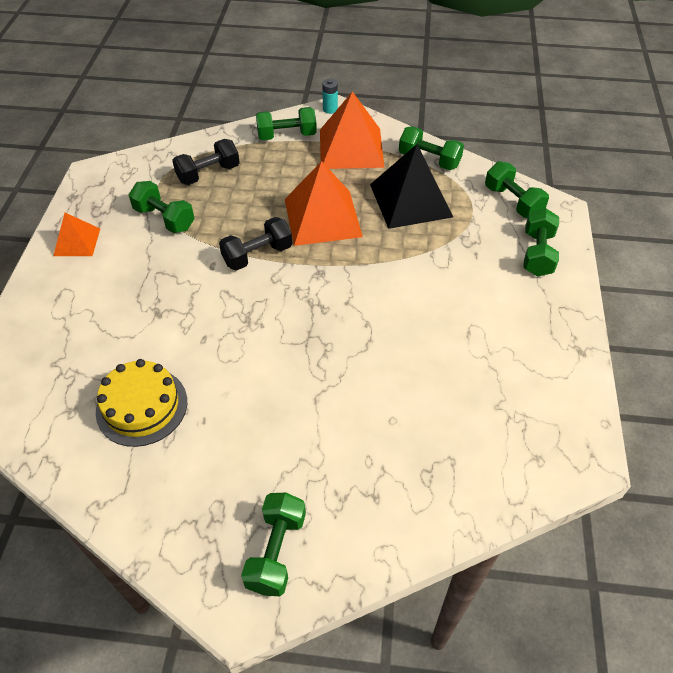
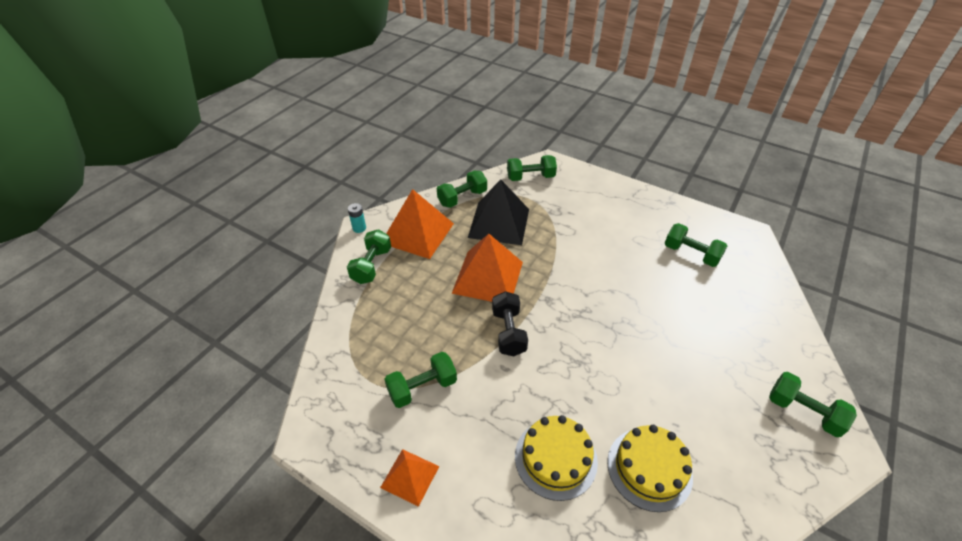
camera: 65 degrees left, 5 degrees down
black dumbbell [172,139,240,185] -> none
green dumbbell [523,208,559,277] -> green dumbbell moved to [665,223,727,267]
none -> yellow cake [515,415,598,501]

